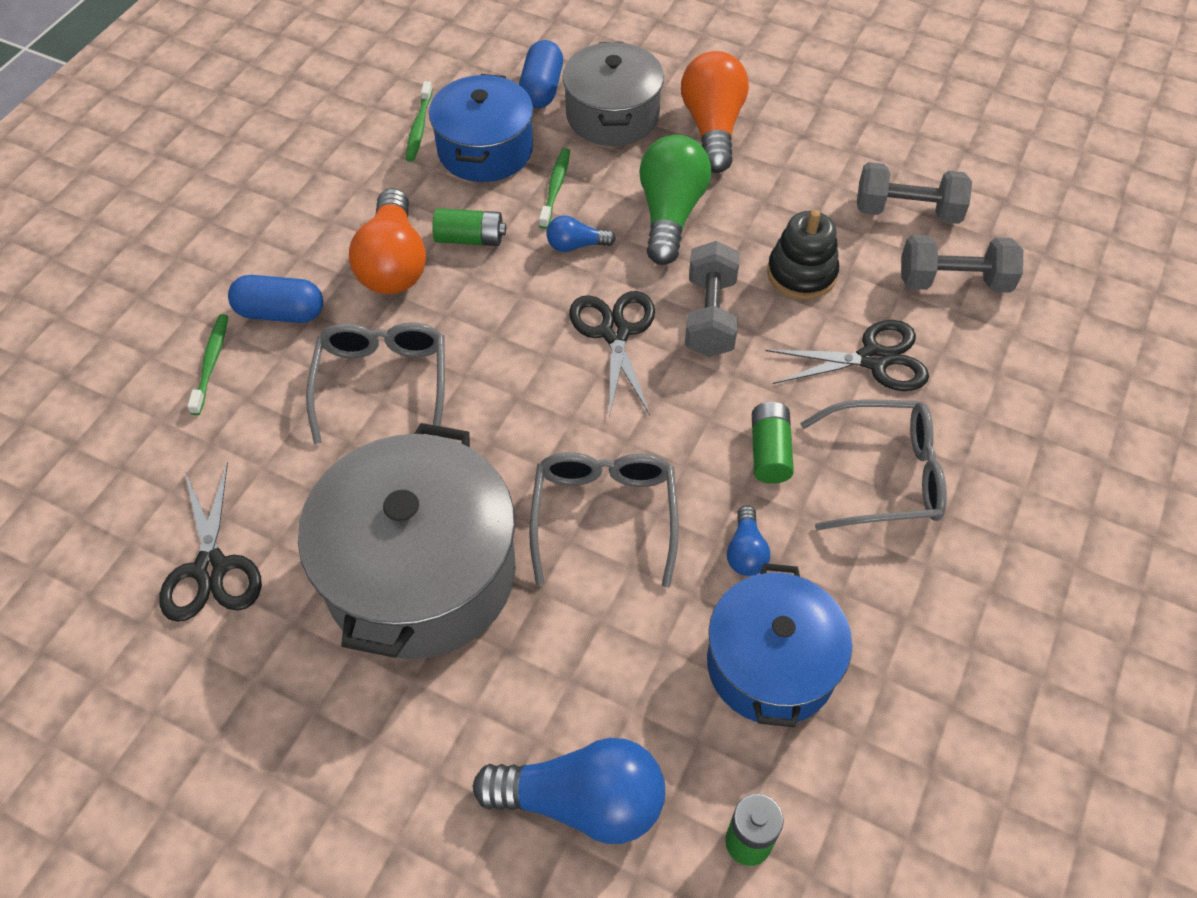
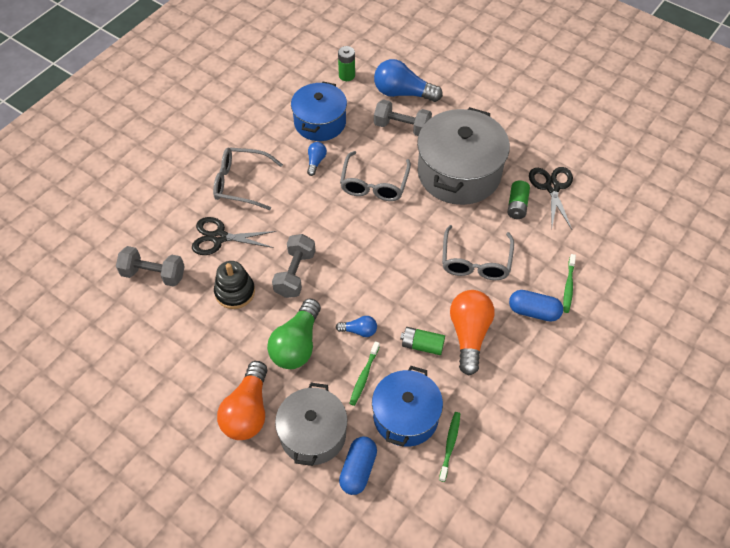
camera: 170 degrees left, 0 degrees up
black scissors [569,291,655,418] -> none
green battery [752,402,794,484] -> green battery moved to [507,180,530,219]
grey dumbbell [857,162,972,224] -> grey dumbbell moved to [374,99,432,136]

